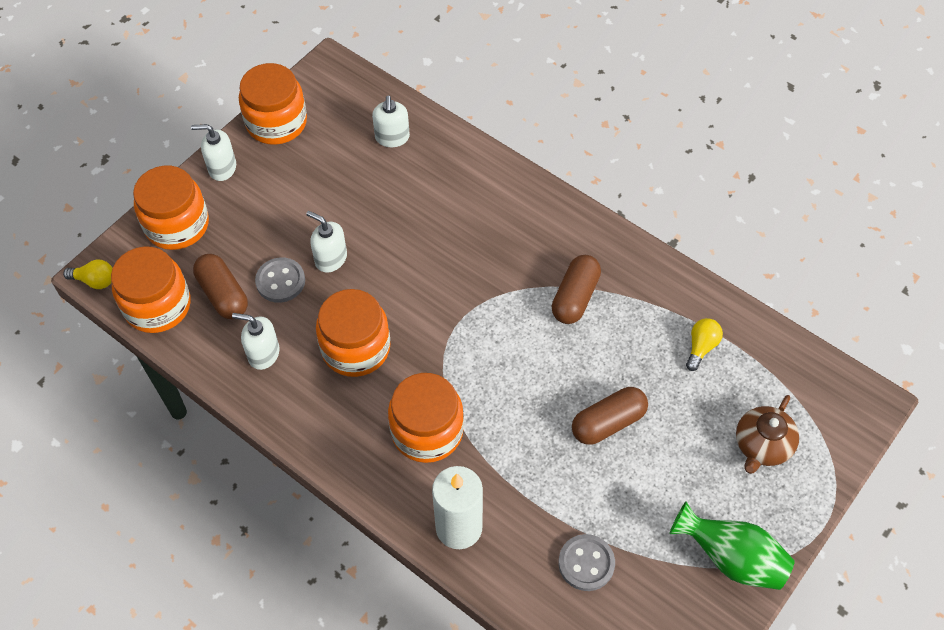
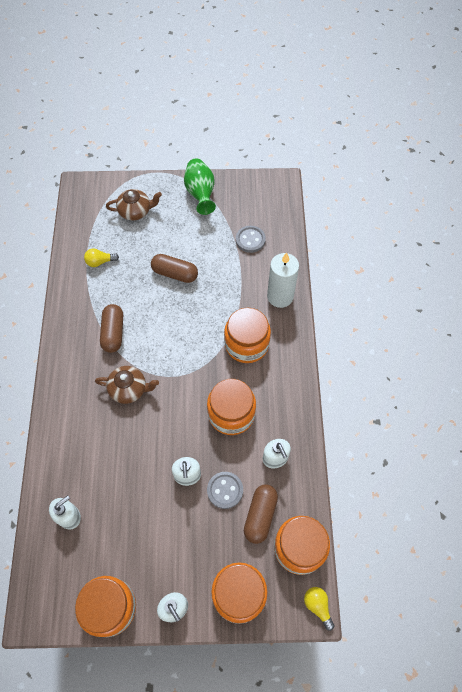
camera: 130 degrees left, 5 degrees up
brown capsule [552,255,601,324] -> brown capsule turned 75 degrees counterclockwise [100,304,123,353]
none -> brown teapot [95,366,159,404]

